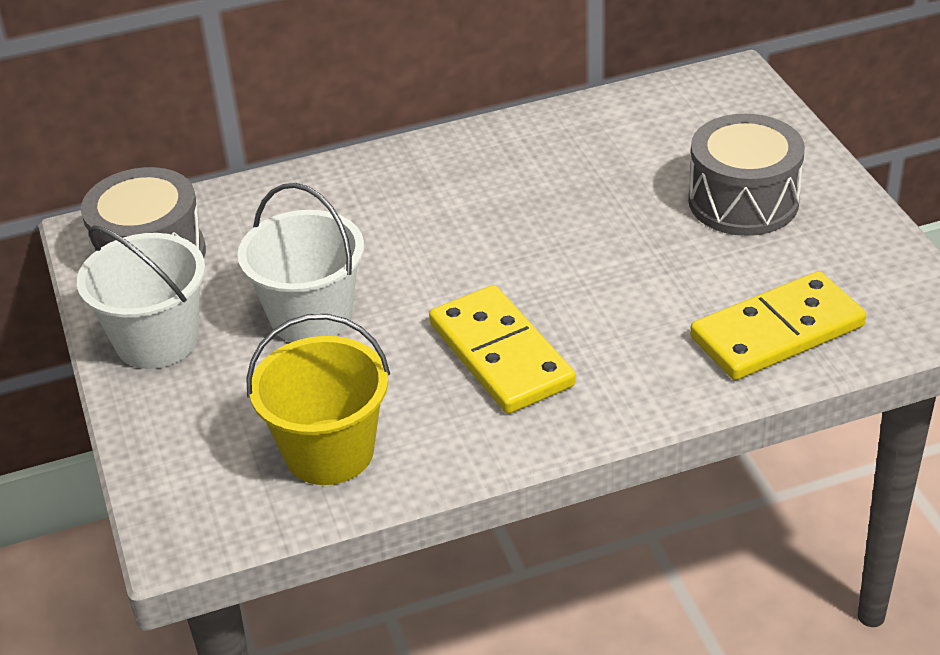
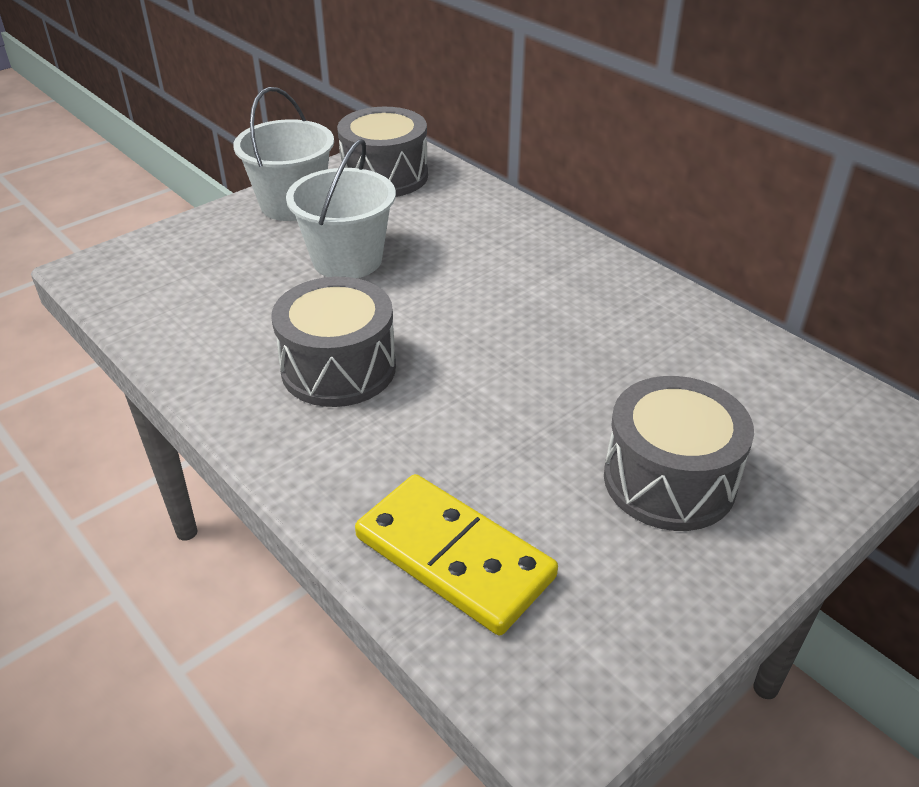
camera: 65 degrees right, 0 degrees up
yellow bucket [246,314,390,485] -> none
yellow domino [429,285,576,414] -> grey drum [272,277,396,407]

